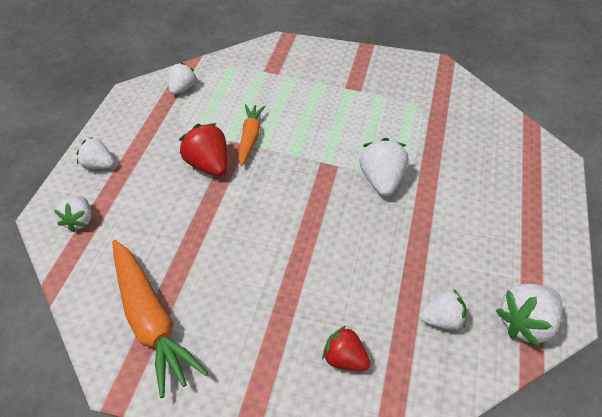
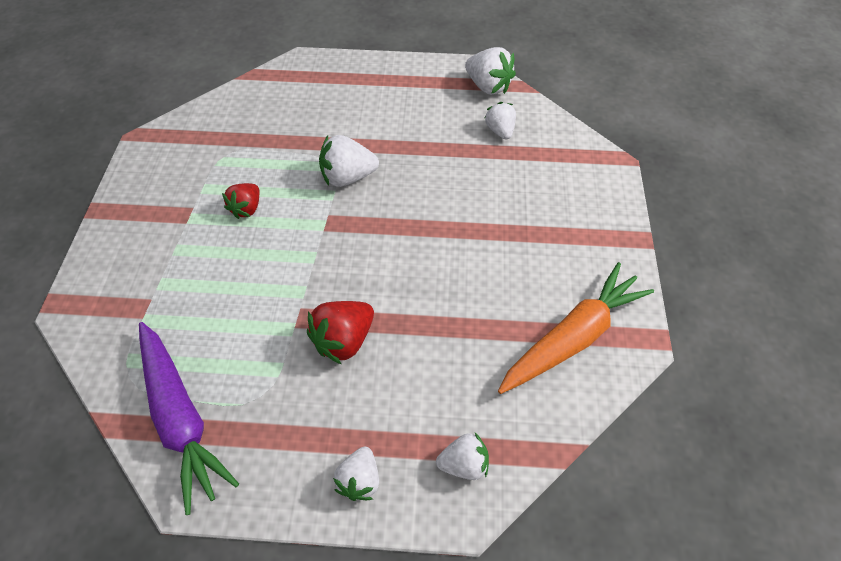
camera: 100 degrees left, 10 degrees up
white strawberry [168,62,197,94] -> purple carrot [139,322,239,515]
orange carrot [238,104,266,166] -> none
red strawberry [322,326,370,371] -> red strawberry moved to [222,183,259,219]

